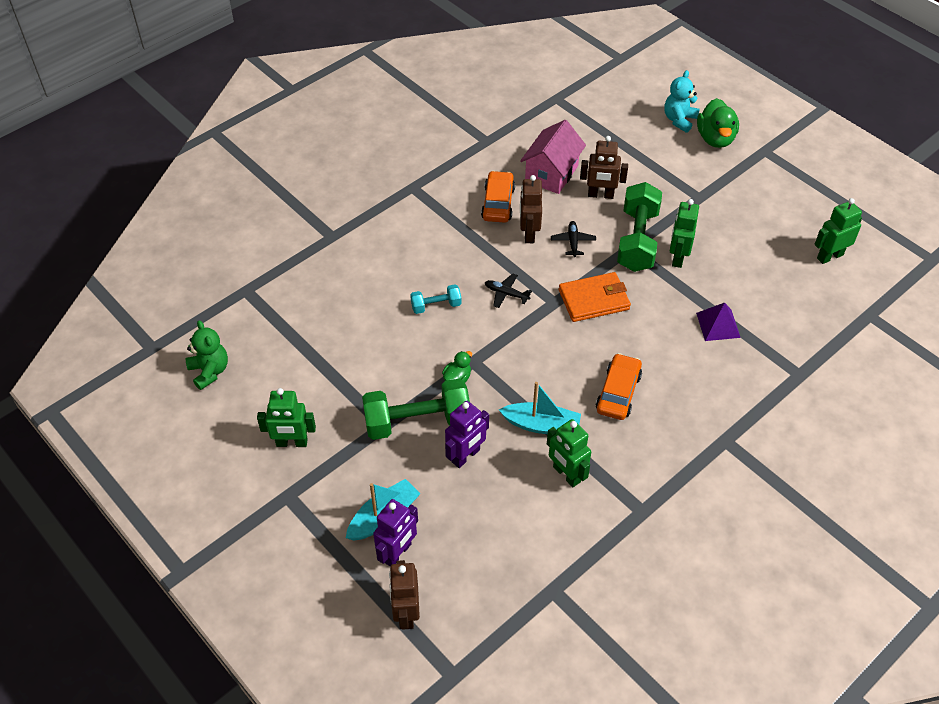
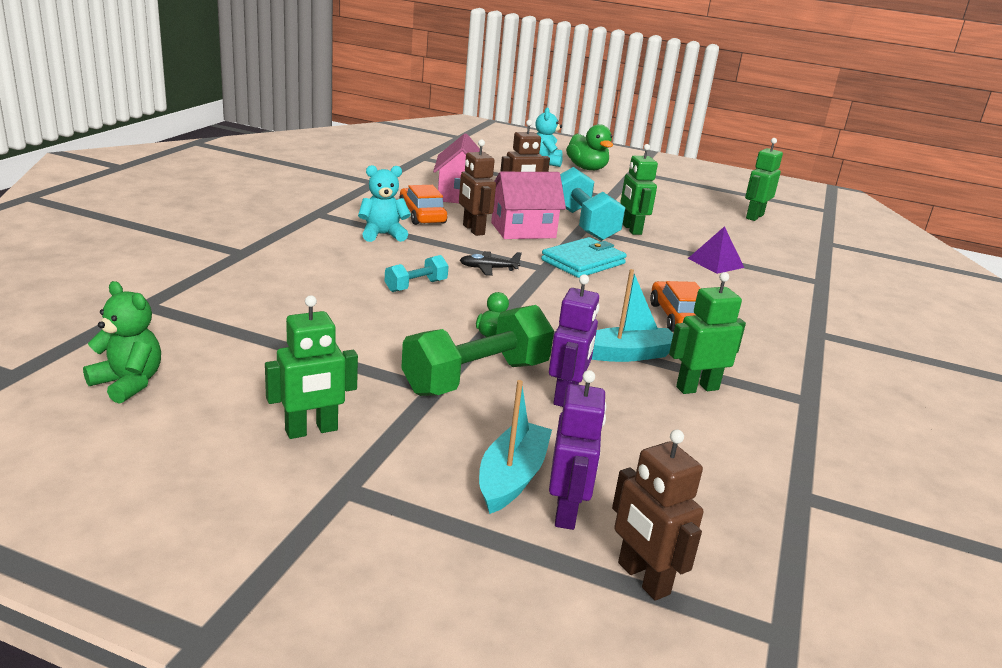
camera: 30 degrees left, 25 degrees down
green robot [547,419,591,487] -> green robot turned 135 degrees clockwise [669,272,746,394]
black plane [551,221,596,257] -> pink house [491,172,566,239]
orange wallet [559,272,631,322] -> turquoise wallet [541,237,627,278]
green dumbbell [617,182,662,272] -> turquoise dumbbell [560,167,625,241]
none -> turquoise teddy bear [358,165,411,242]

